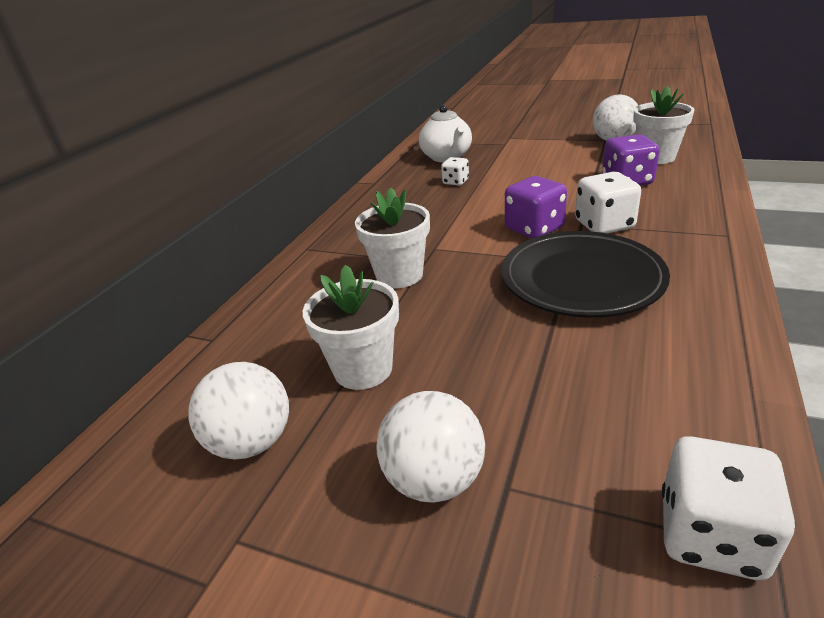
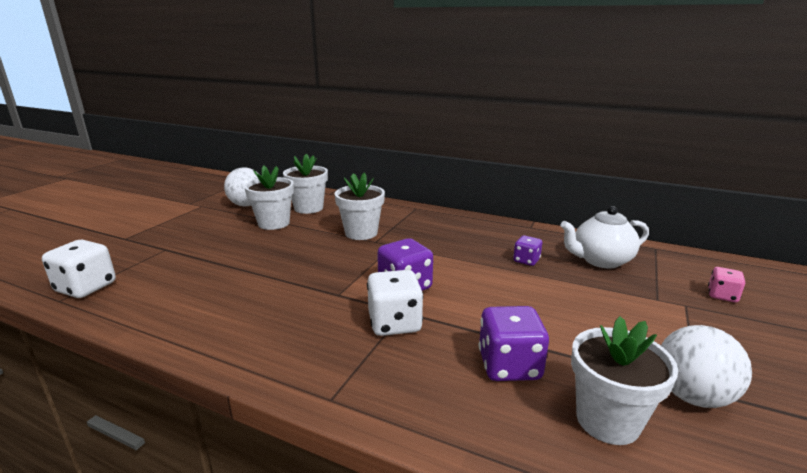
camera: 90 degrees right, 10 degrees down
white ball [376,391,485,503] -> none
white dice [441,157,469,186] -> purple dice [513,235,542,266]
black plate [501,231,670,318] -> none
none -> white flower pot [283,154,328,214]
none -> pink dice [708,267,745,302]

